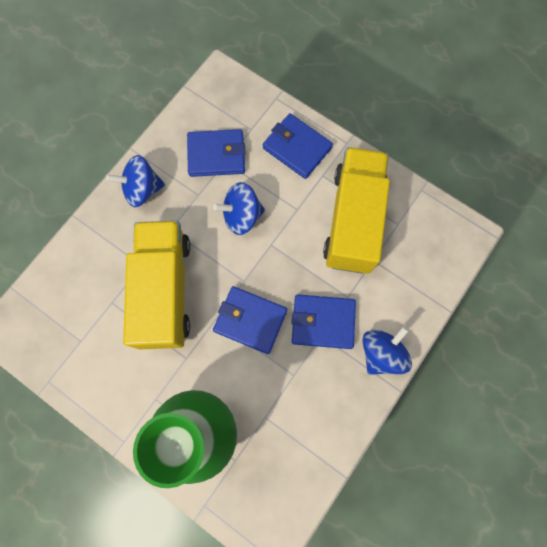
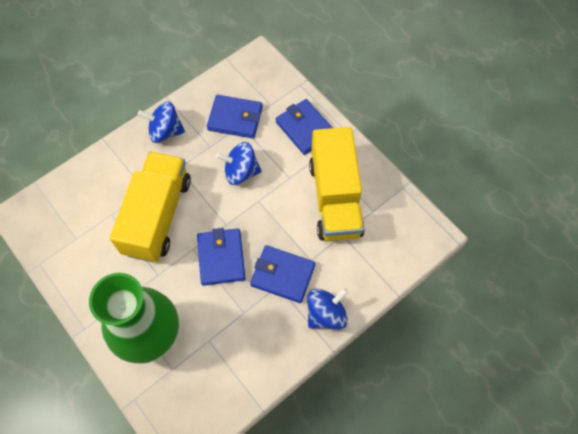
camera: 15 degrees right, 10 degrees down
blue wallet [213,286,287,354] -> blue wallet turned 45 degrees clockwise [197,228,246,286]
yellow truck [323,147,390,274] -> yellow truck turned 150 degrees clockwise [309,127,365,241]

